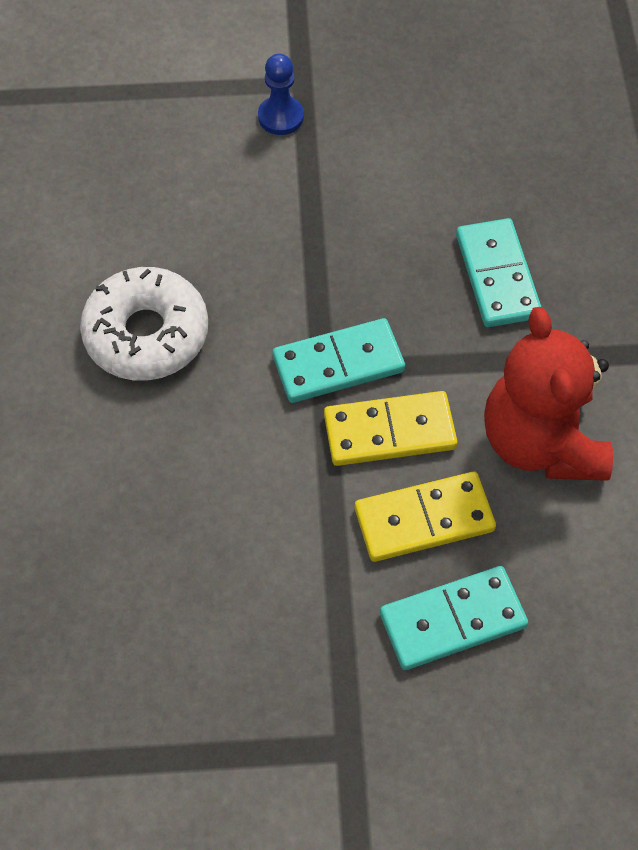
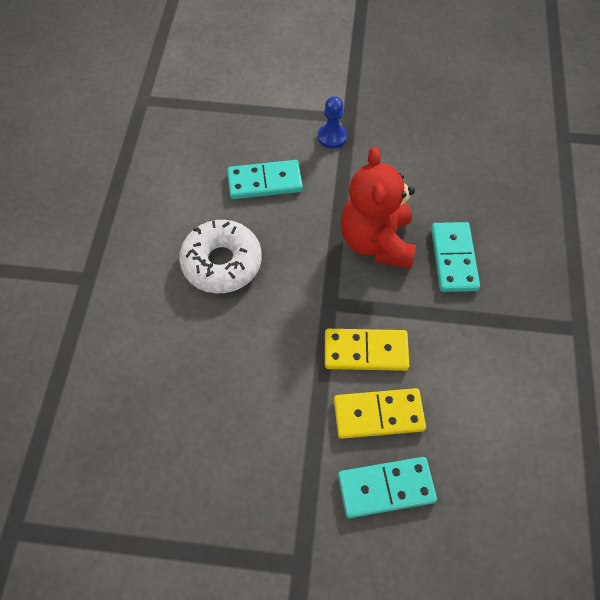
camera: 10 degrees right, 0 degrees up
turquoise domino [273,318,405,403] -> turquoise domino moved to [227,160,303,199]
red teddy bear [484,307,613,481] -> red teddy bear moved to [341,147,416,269]

